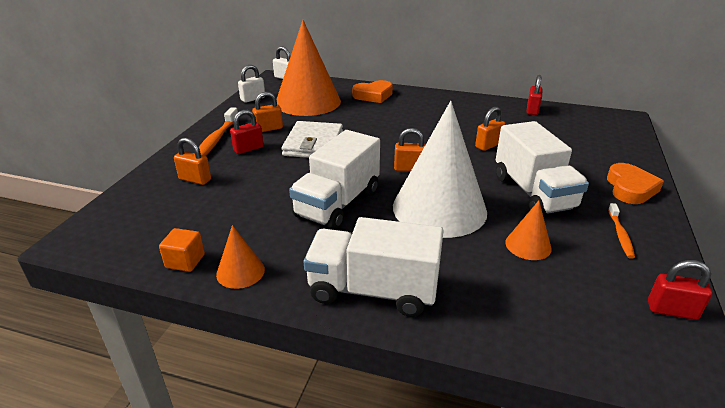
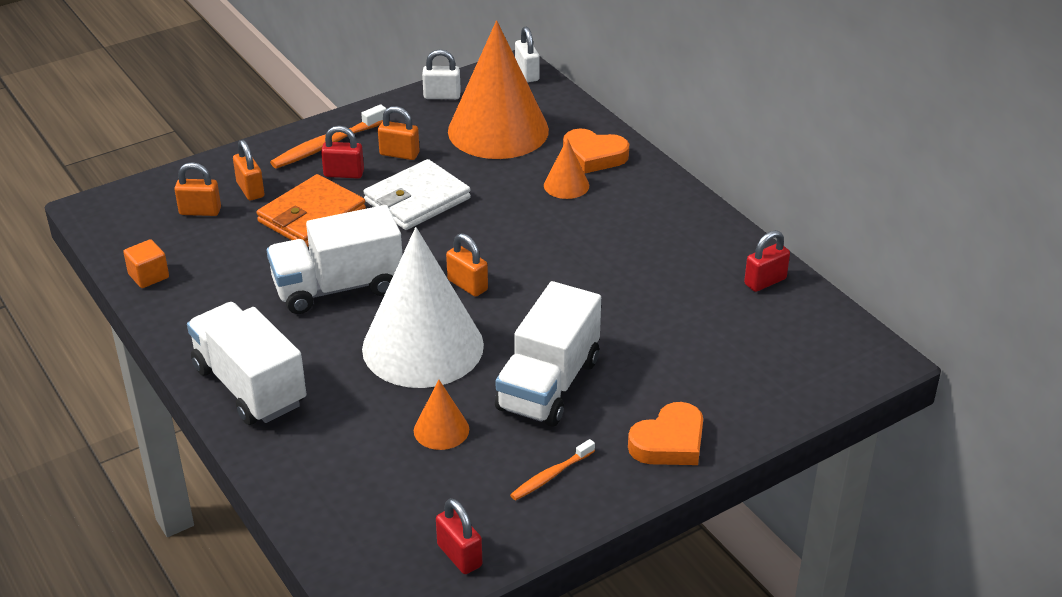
camera: 40 degrees right, 5 degrees up
orange cone [216,225,265,289] -> orange cone moved to [544,138,589,199]
orange padlock [475,107,506,151] -> orange padlock moved to [175,162,221,216]
none -> orange wallet [257,174,366,247]

